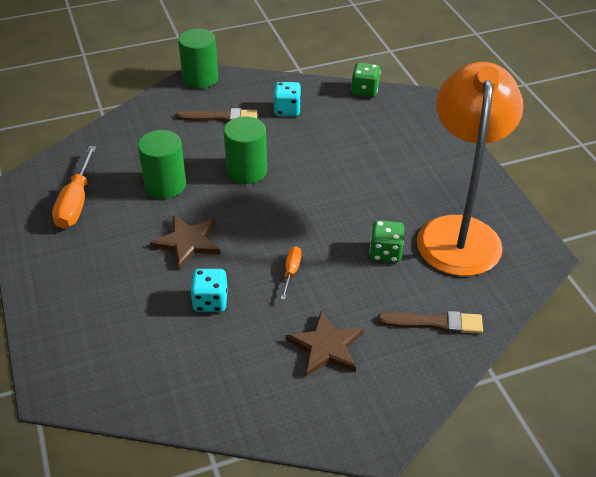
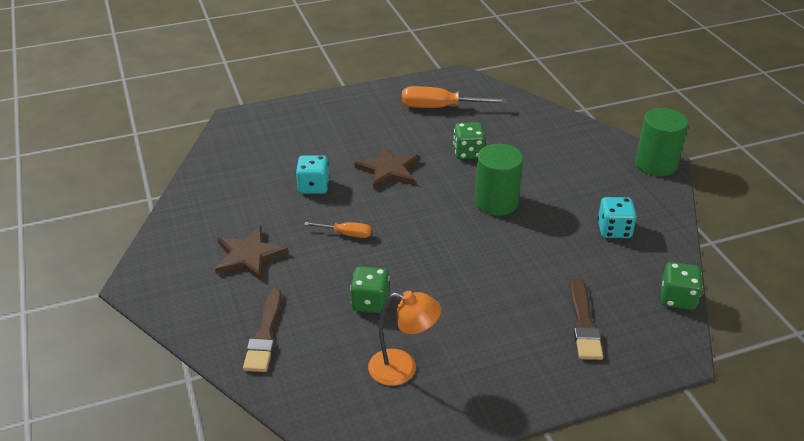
camera: 90 degrees right, 5 degrees down
green cylinder [138,130,186,199] -> green dice [453,122,486,159]
brown brush [176,108,258,122] -> brown brush moved to [570,279,603,360]
orange lamp [417,62,524,276] -> orange lamp [368,291,441,386], size x0.47

